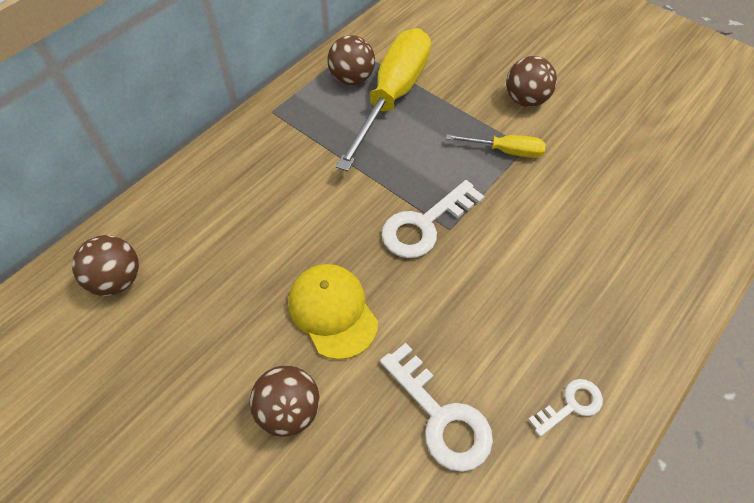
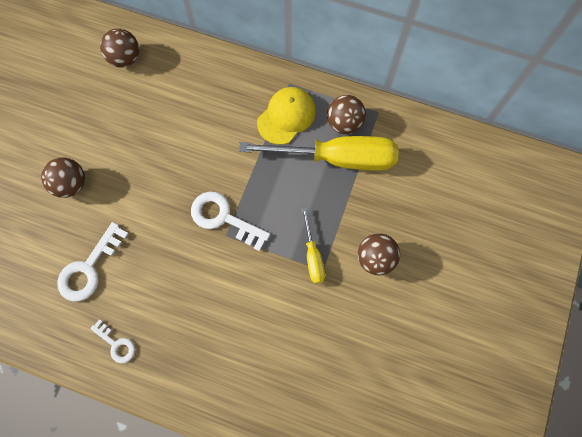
camera: 70 degrees right, 15 degrees up
yellow cap [288,264,378,360] -> yellow cap moved to [257,87,316,145]

